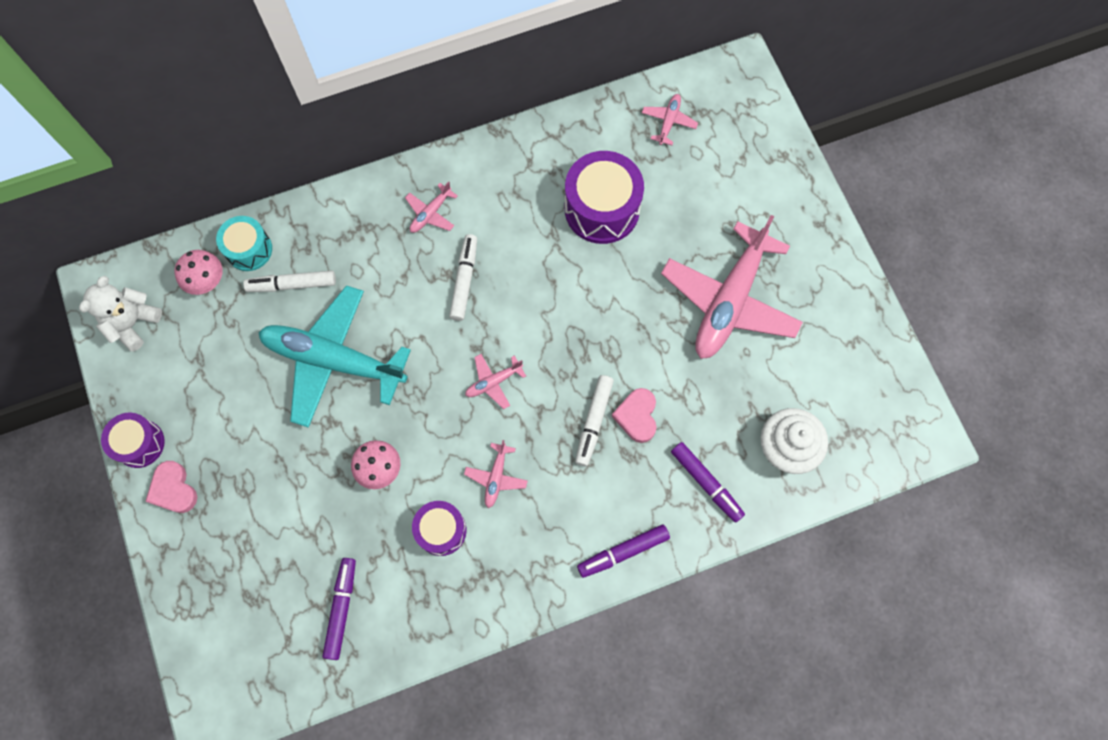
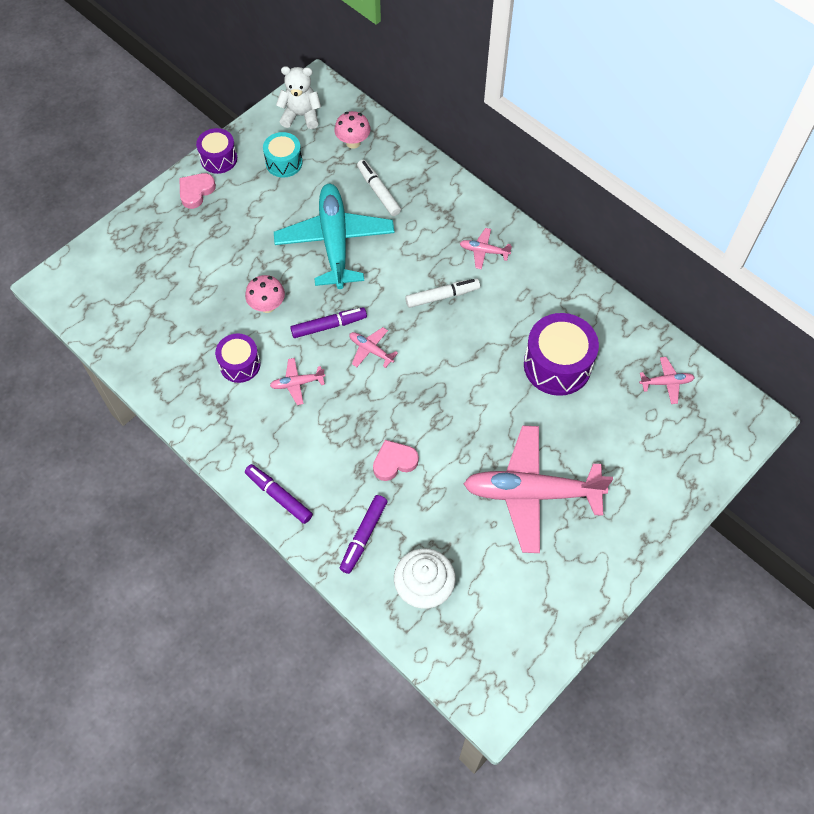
camera: 65 degrees right, 10 degrees down
turquoise drum [216,216,272,271] -> turquoise drum moved to [263,132,303,178]
purple marker [323,558,356,660] -> purple marker moved to [290,308,367,338]
white marker [575,375,614,466] -> none

